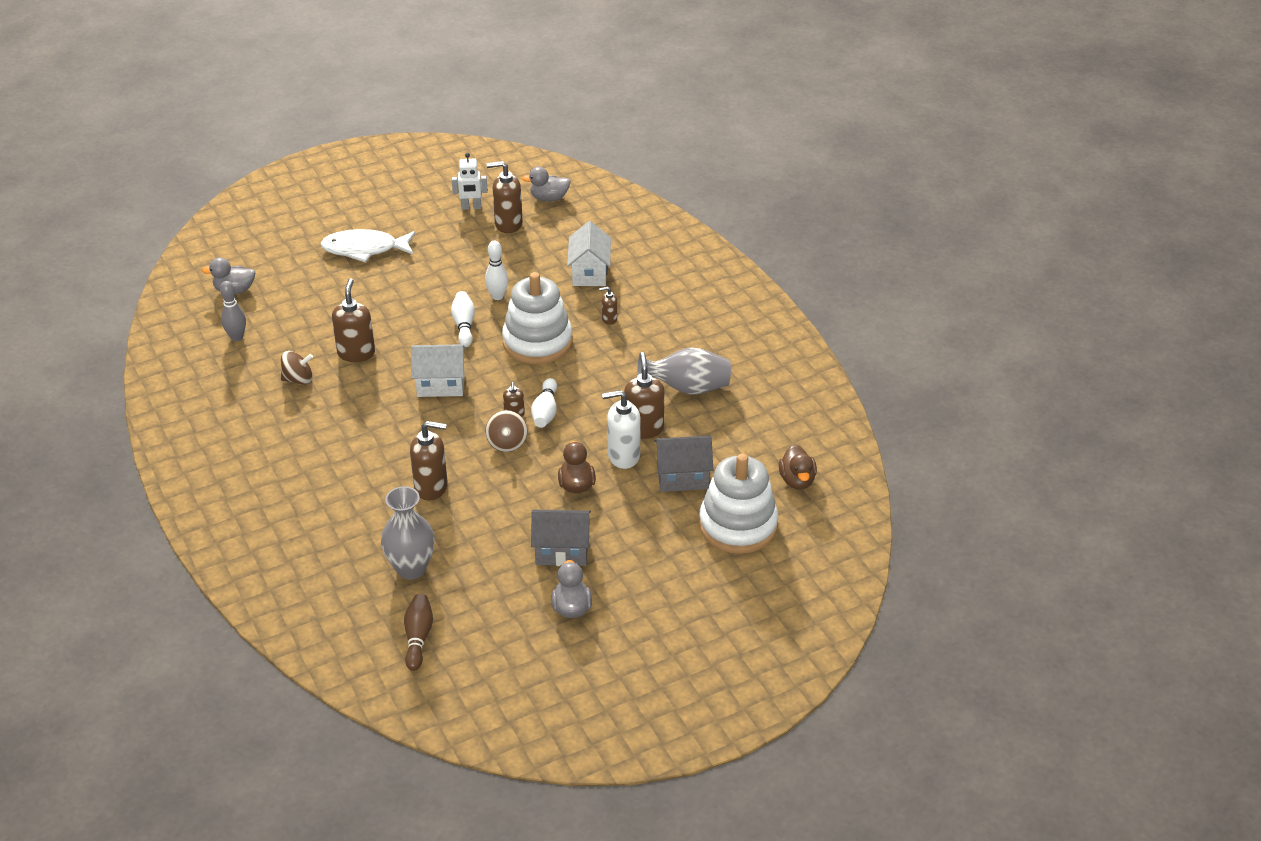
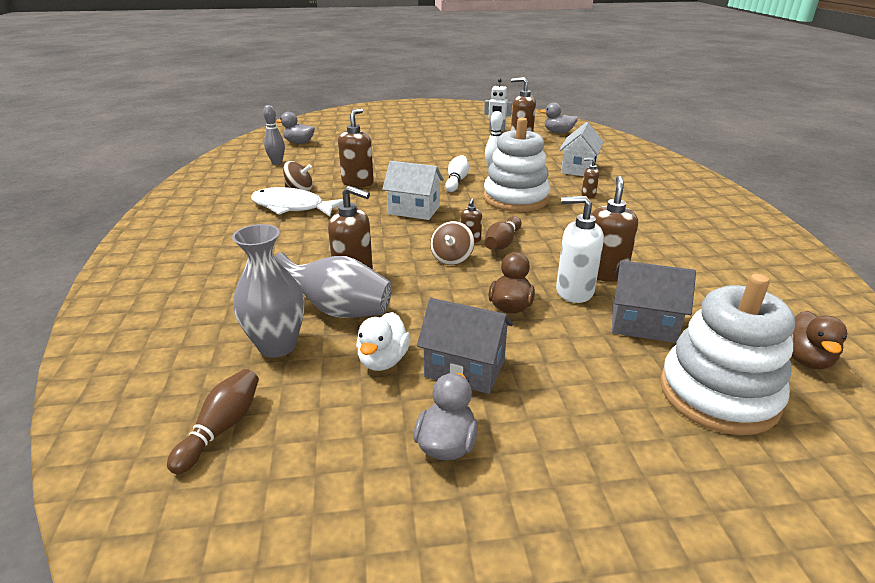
camera: 20 degrees right, 10 degrees down
white fish [320,229,416,262] -> white fish moved to [251,187,343,216]
white bowling pin [531,378,557,428] -> brown bowling pin [485,216,522,250]
grey vase [637,347,731,395] -> grey vase moved to [275,252,392,318]
none -> white duck [356,312,411,371]

